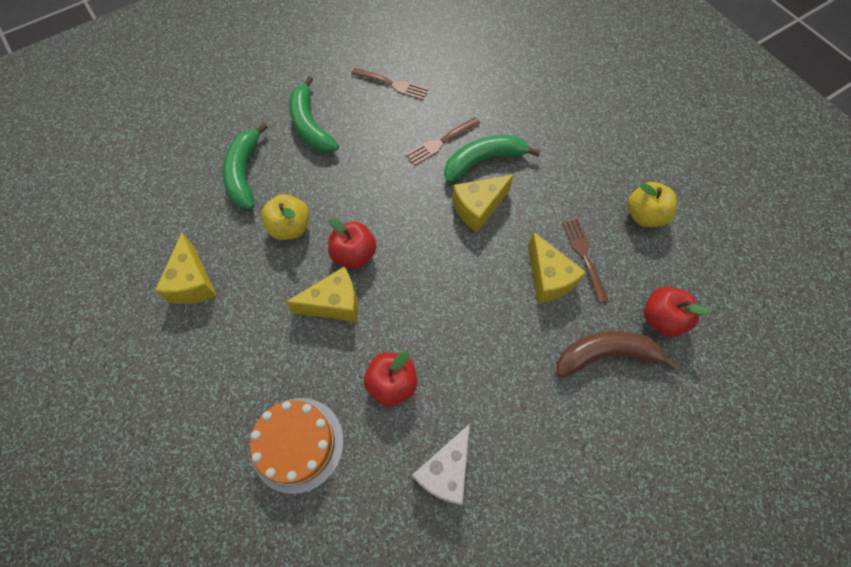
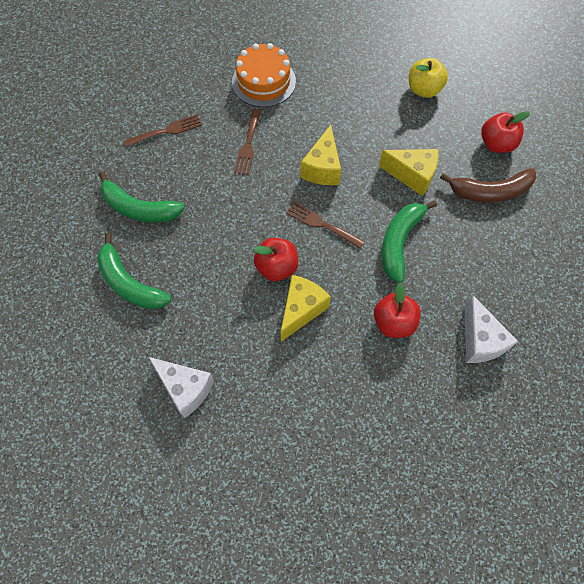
camera: 45 degrees left, 0 degrees up
yellow cheese [155,233,217,304] -> white cheese [149,357,214,418]
orange cake [250,398,344,494] -> orange cake moved to [232,43,296,107]
yellow apple [261,194,309,240] -> none
green banana [444,135,541,183] -> green banana moved to [382,201,437,283]
brown banana [557,331,678,377] -> brown banana turned 135 degrees counterclockwise [440,168,537,203]
brown fork [562,219,608,303] -> brown fork moved to [286,202,365,249]

